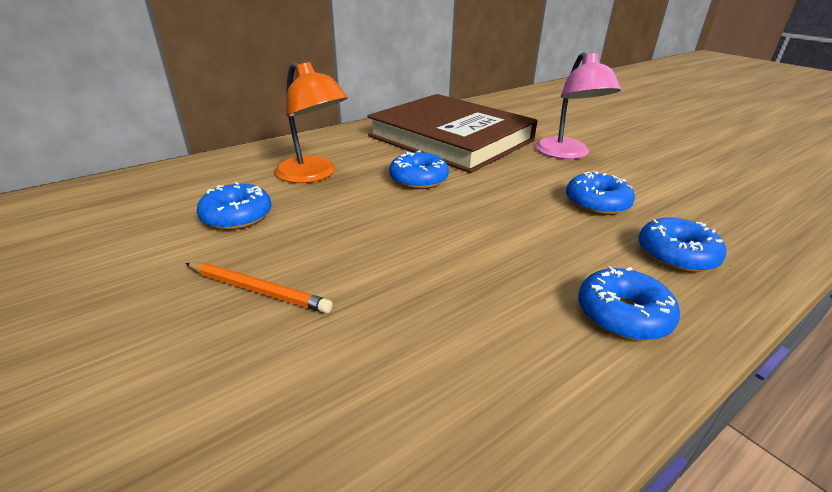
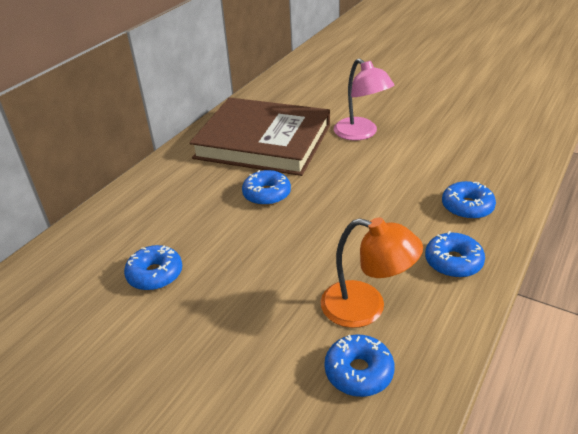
camera: 20 degrees left, 5 degrees up
orange pencil [185,263,333,313] -> none
orange lamp [275,62,348,183] -> orange lamp moved to [321,217,423,328]
blue donut [566,171,635,215] -> blue donut moved to [324,334,395,397]

